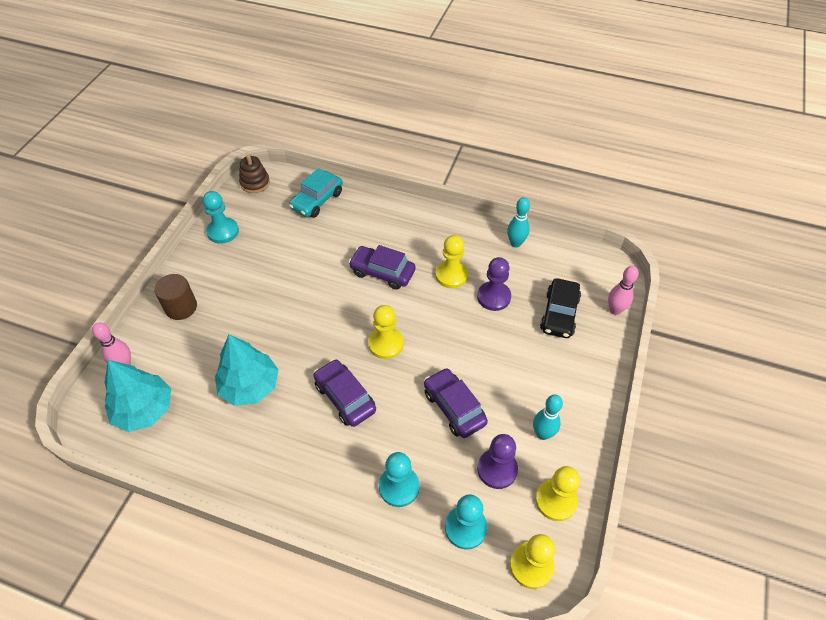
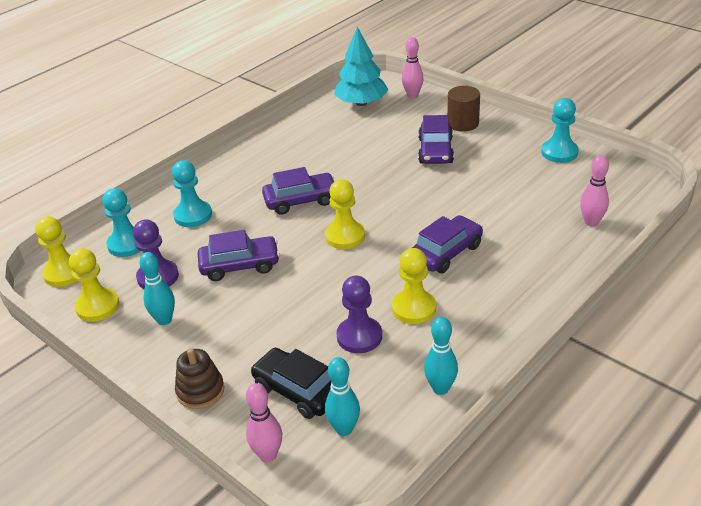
camera: 115 degrees right, 15 degrees down
turquoise tree [215,335,279,406] -> none
brown stacking toy [239,155,270,193] -> brown stacking toy moved to [175,348,225,409]
turquoise car [289,168,343,218] -> pink bowling pin [580,155,609,227]
none -> turquoise bowling pin [325,357,360,436]
none -> purple car [418,115,454,164]

